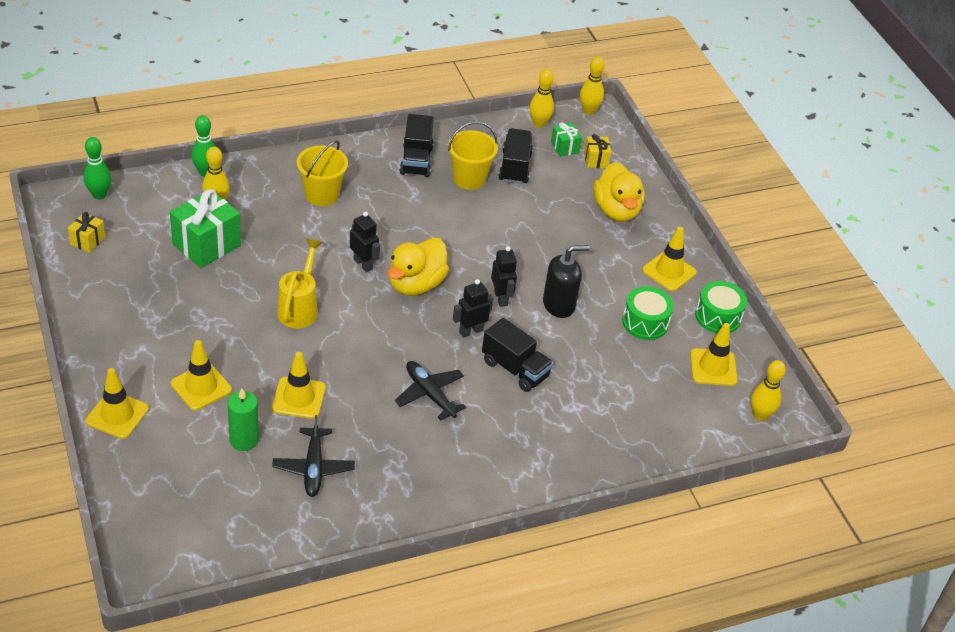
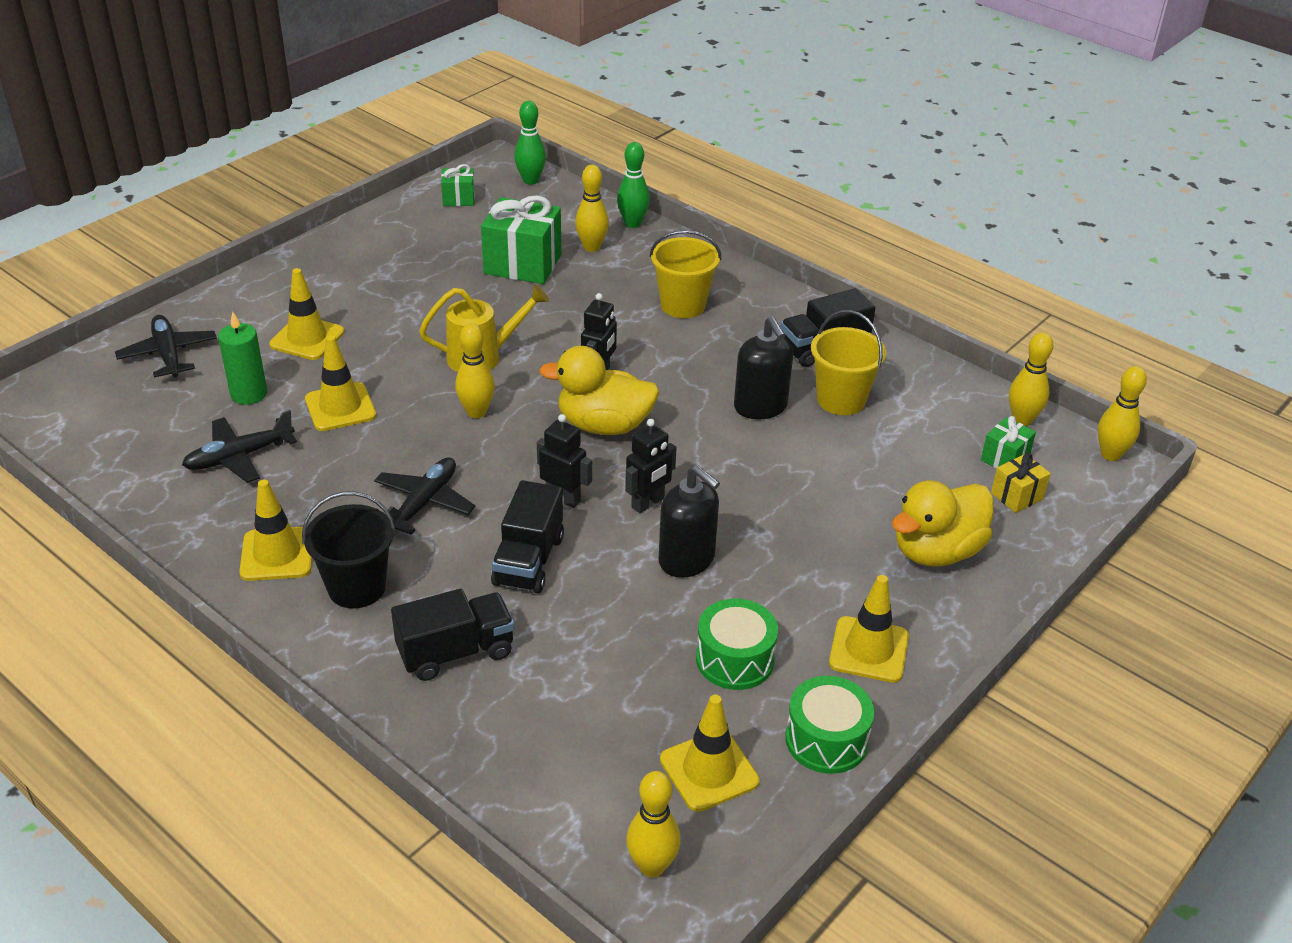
camera: 65 degrees right, 5 degrees down
yellow gift [68,212,105,253] -> green gift [441,164,475,206]
yellow traffic cone [86,368,149,439] -> yellow traffic cone moved to [239,479,312,581]
black truck [498,128,533,184] -> black truck moved to [391,589,514,681]
none -> black plane [115,315,217,378]
none -> black bucket [302,491,395,608]
none -> yellow bowling pin [455,323,495,418]
none -> black soap dispenser [734,316,793,420]

